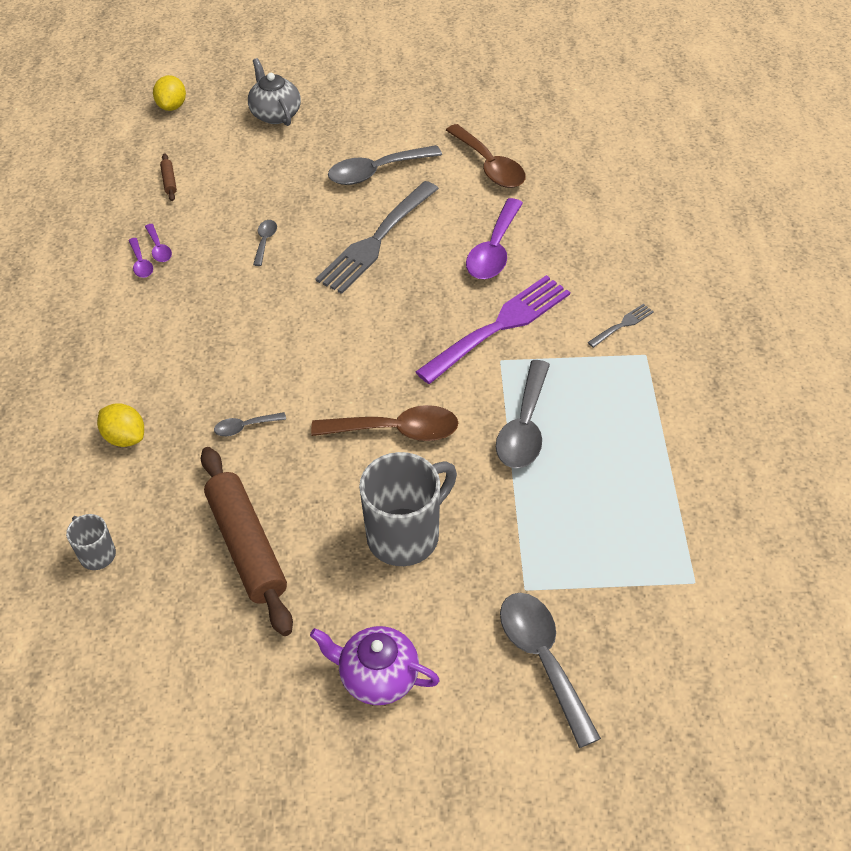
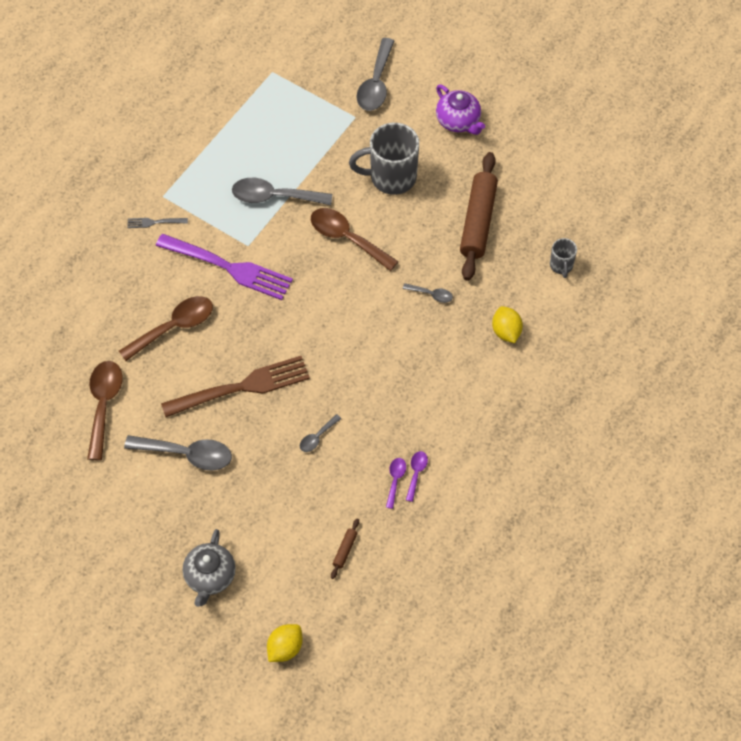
camera: 145 degrees left, 10 degrees up
grey fork [315,181,439,294] -> brown fork [161,356,310,417]
purple fork [416,275,570,384] -> purple fork turned 150 degrees counterclockwise [156,234,293,300]
purple spoon [466,198,523,279] -> brown spoon [119,296,213,361]
grey spoon [496,360,550,468] -> grey spoon turned 135 degrees counterclockwise [232,178,332,205]

